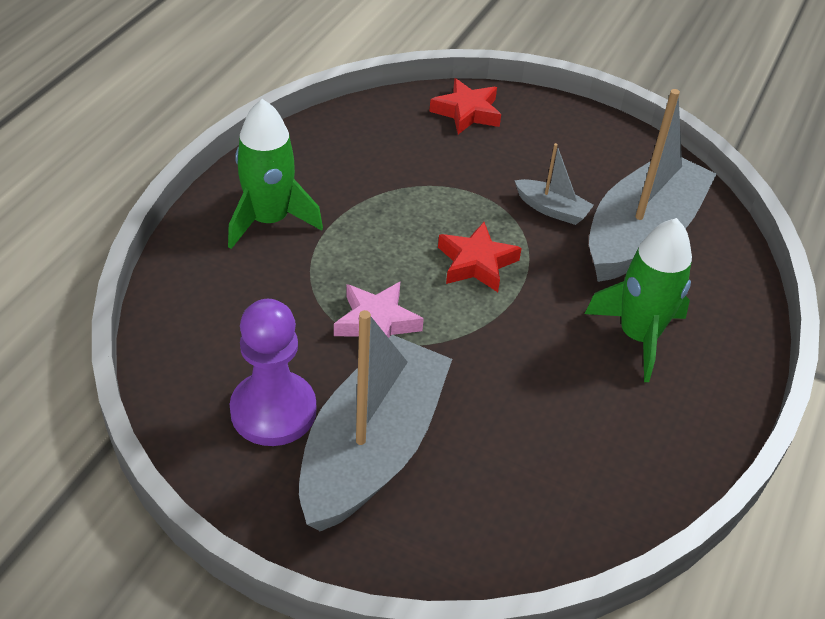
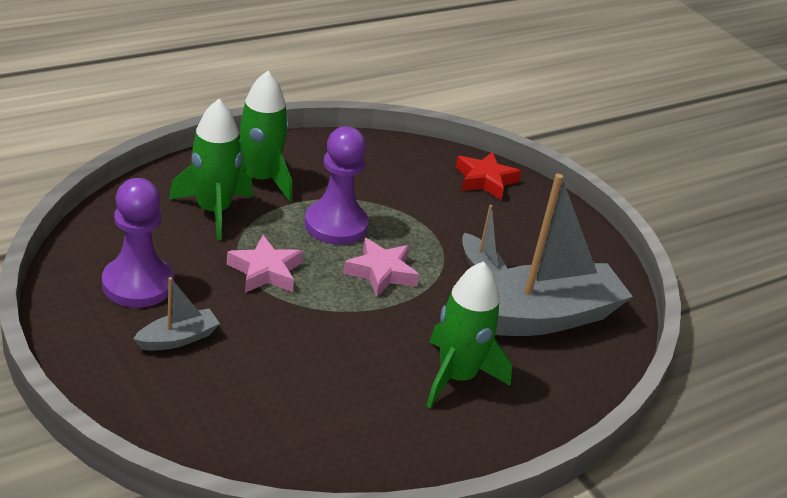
camera: 30 degrees right, 10 degrees down
grey boat [299,310,452,531] -> grey boat [133,277,220,351], size x0.43
red star [438,222,522,292] -> pink star [343,238,419,297]
none -> green rocket [169,99,253,241]
none -> purple pawn [305,126,369,245]

